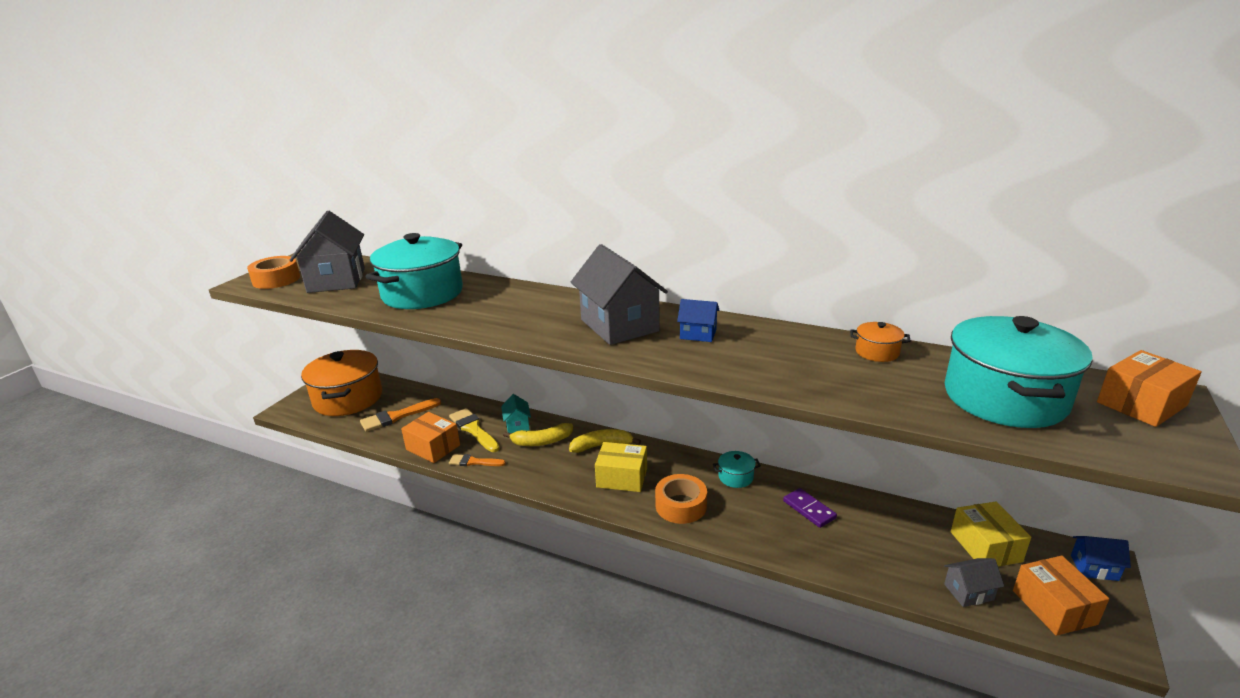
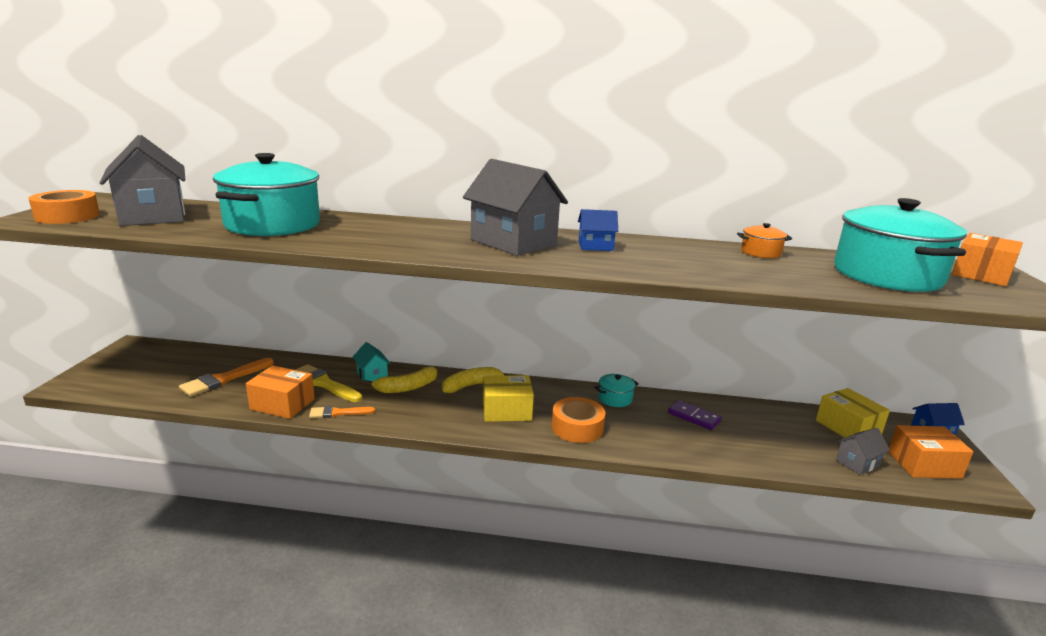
camera: 20 degrees left, 5 degrees down
orange pot [301,350,382,416] -> none
orange box [1013,556,1109,636] -> orange box turned 60 degrees counterclockwise [889,425,973,479]

